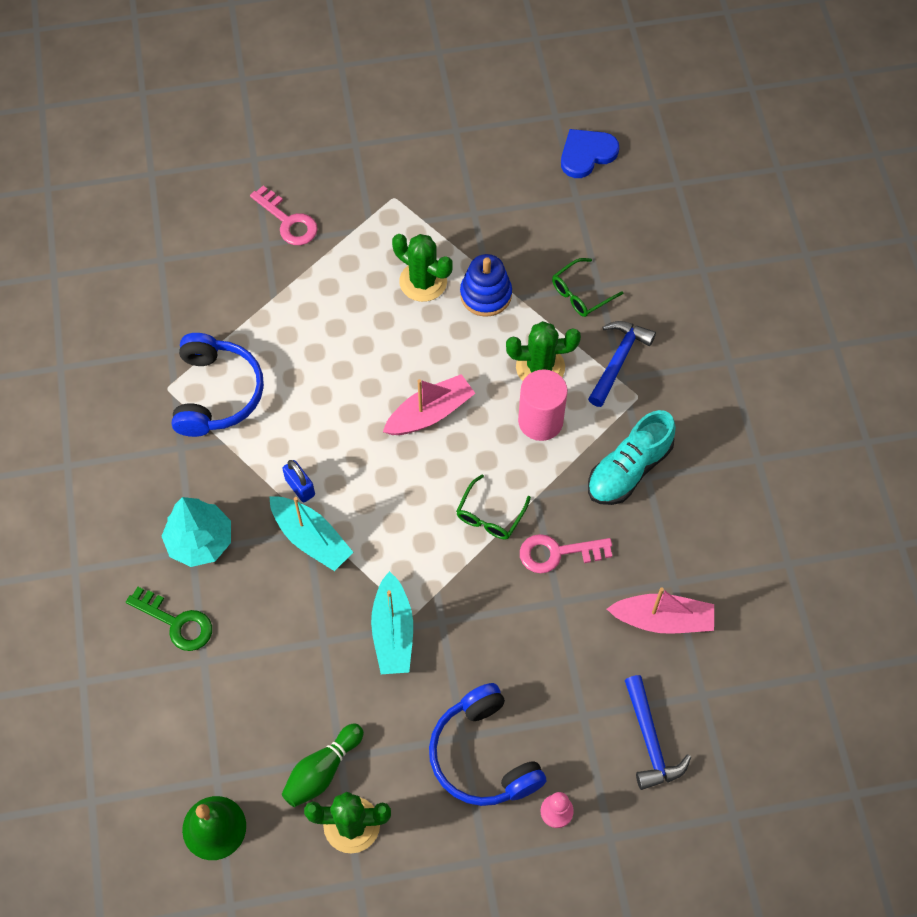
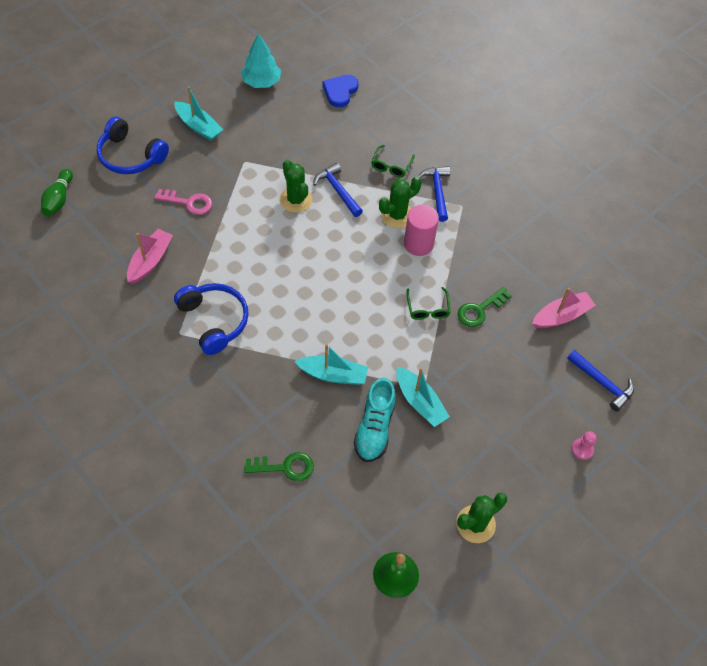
camera: 35 degrees left, 5 degrees down
turquoise tree [162,497,231,567] -> turquoise tree moved to [241,33,281,88]
blue padlock [282,460,315,502] -> none
green bowling pin [282,723,364,807] -> green bowling pin moved to [41,169,73,216]
pink boat [383,374,475,435] -> pink boat moved to [127,229,173,284]
green cactus [392,234,453,302] -> green cactus turned 60 degrees clockwise [280,160,312,213]
blue headphones [429,683,547,806] -> blue headphones moved to [97,117,169,174]
blue stacking toy [460,254,512,317] -> blue hammer [313,163,363,217]
pink key [520,534,612,573] -> green key [458,287,511,327]
turquoise shoe [588,410,676,505] -> turquoise shoe moved to [354,378,396,462]
none -> turquoise boat [174,87,224,141]

